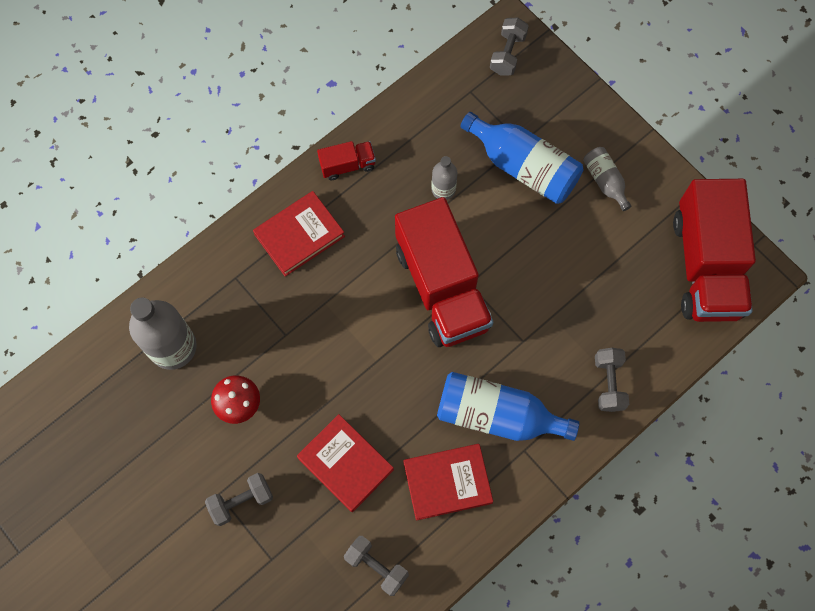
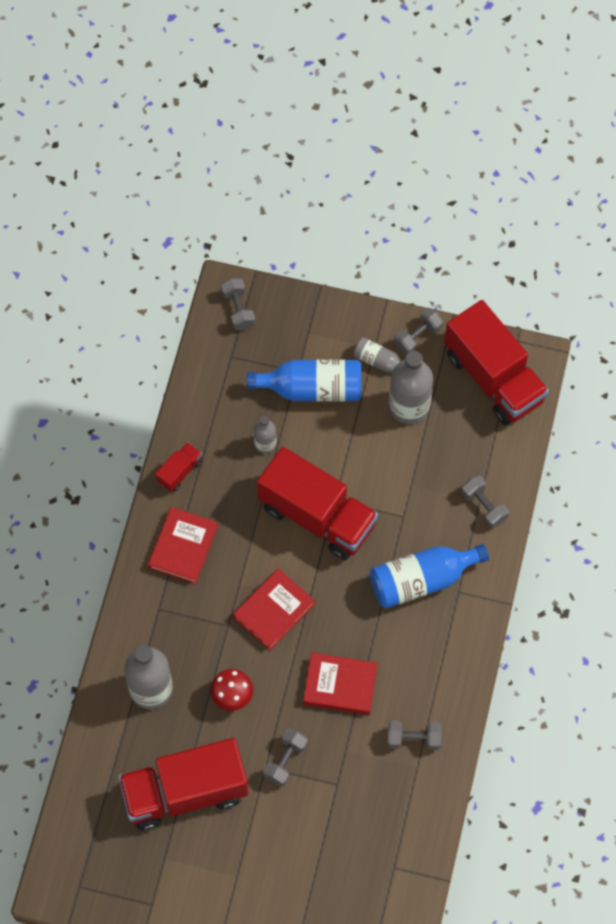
camera: 35 degrees left, 5 degrees down
red book [404,444,493,520] -> red book moved to [233,569,315,650]
none -> red truck [118,738,248,830]
none -> grey bottle [389,351,433,424]
none -> grey dumbbell [394,308,443,355]

